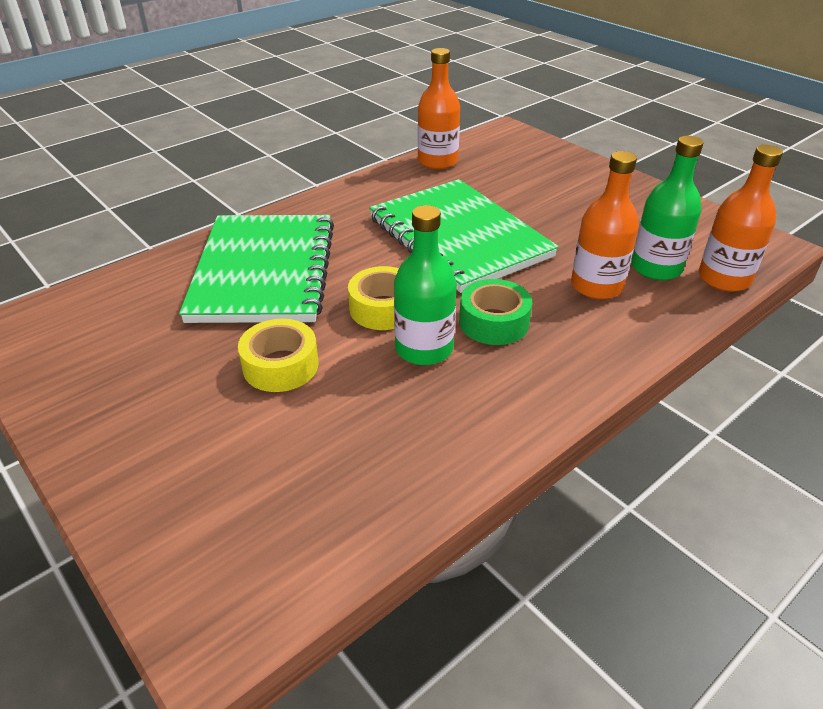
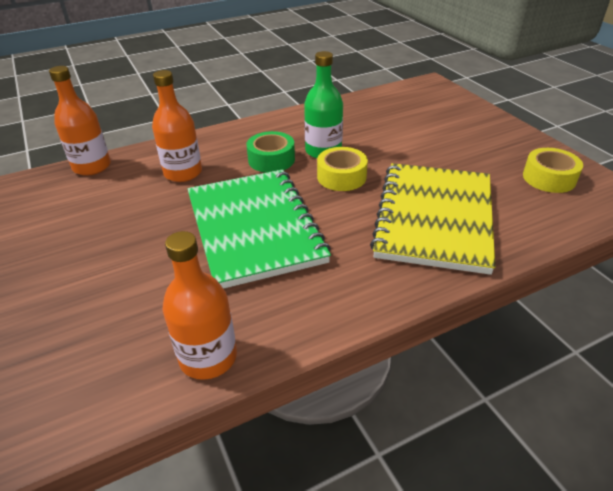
camera: 165 degrees left, 0 degrees up
green notebook [179,215,334,323] -> yellow notebook [370,163,496,275]
yellow tape [238,319,318,392] -> yellow tape moved to [523,148,583,193]
green bottle [631,136,703,280] -> none

